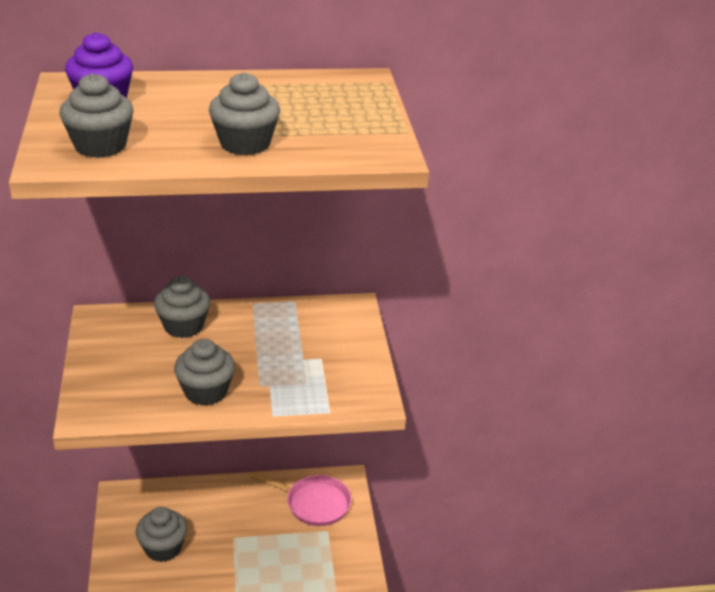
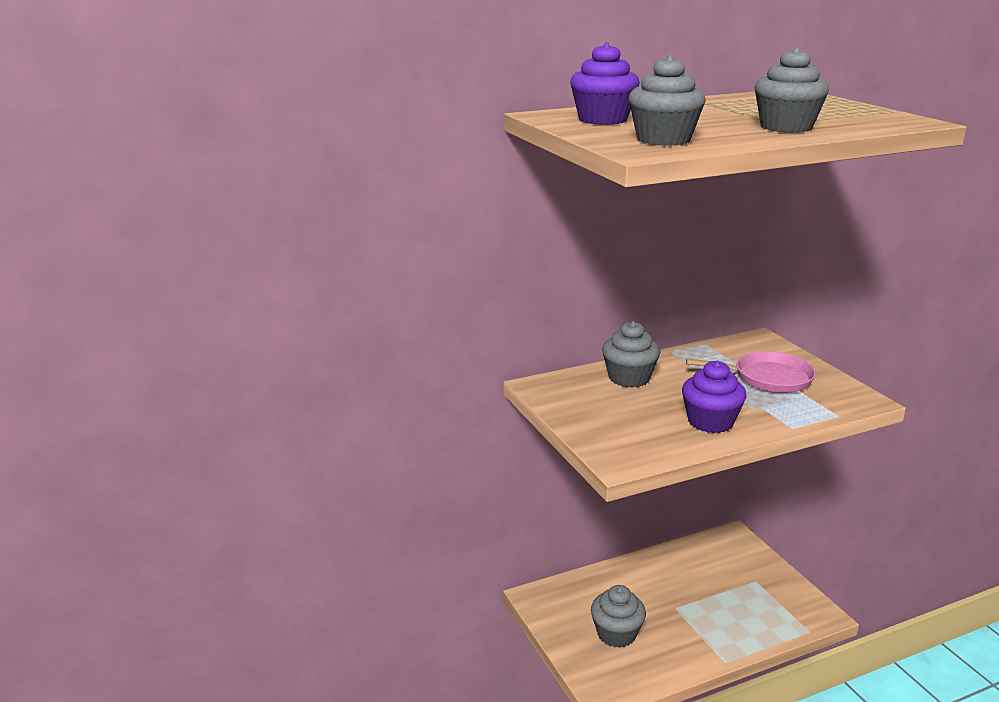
camera: 15 degrees left, 10 degrees down
grey cupcake [174,339,235,406] -> purple cupcake [682,361,746,433]
pink pan [250,472,352,526] -> pink pan moved to [686,351,816,393]

